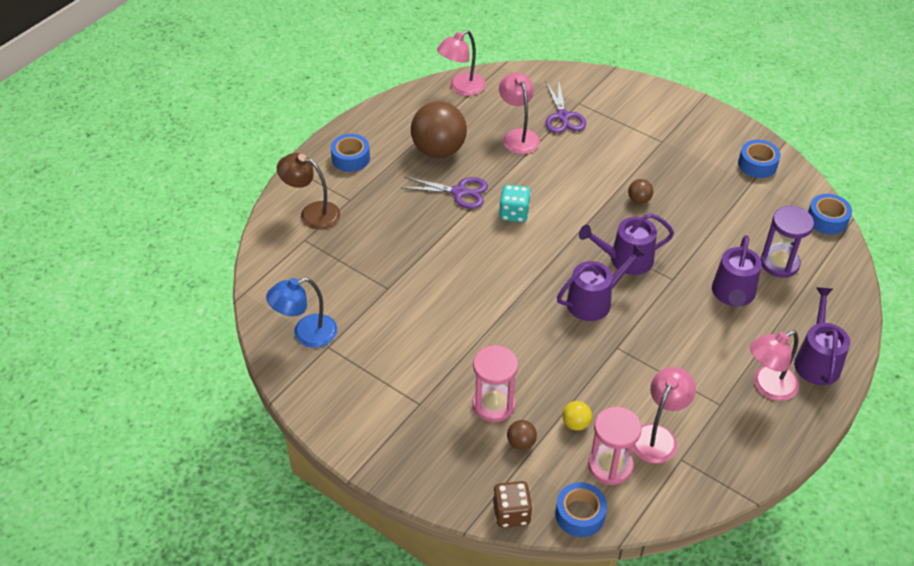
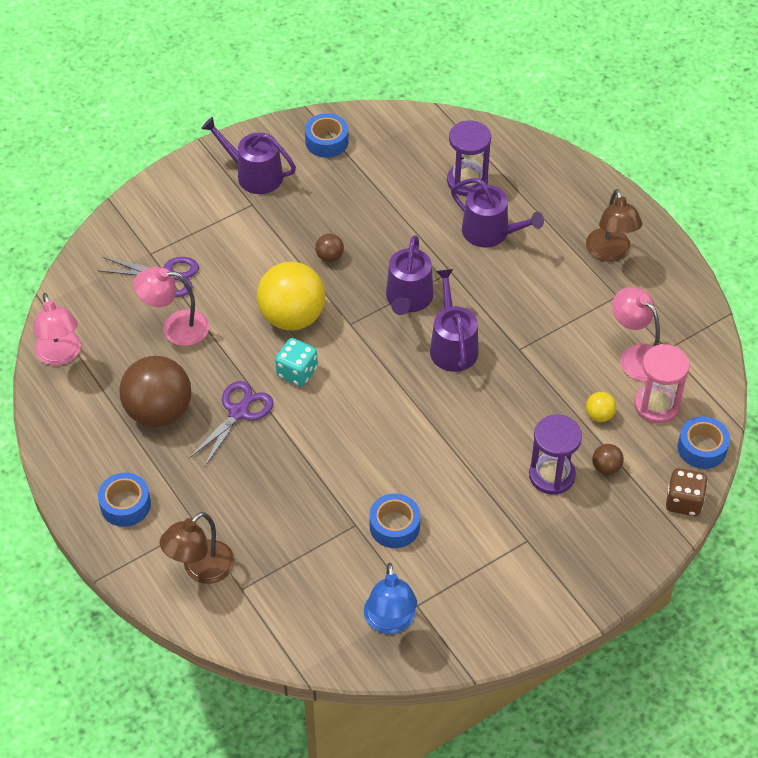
camera: 70 degrees left, 5 degrees up
pink hourglass [472,345,518,422] -> purple hourglass [529,414,582,495]
pink lamp [750,330,799,401] -> brown lamp [586,189,643,262]
purple watering can [794,287,850,385] -> purple watering can moved to [201,117,296,194]
blue tape [808,194,852,235] -> blue tape moved to [369,494,421,548]
none -> yellow ball [257,262,325,330]

